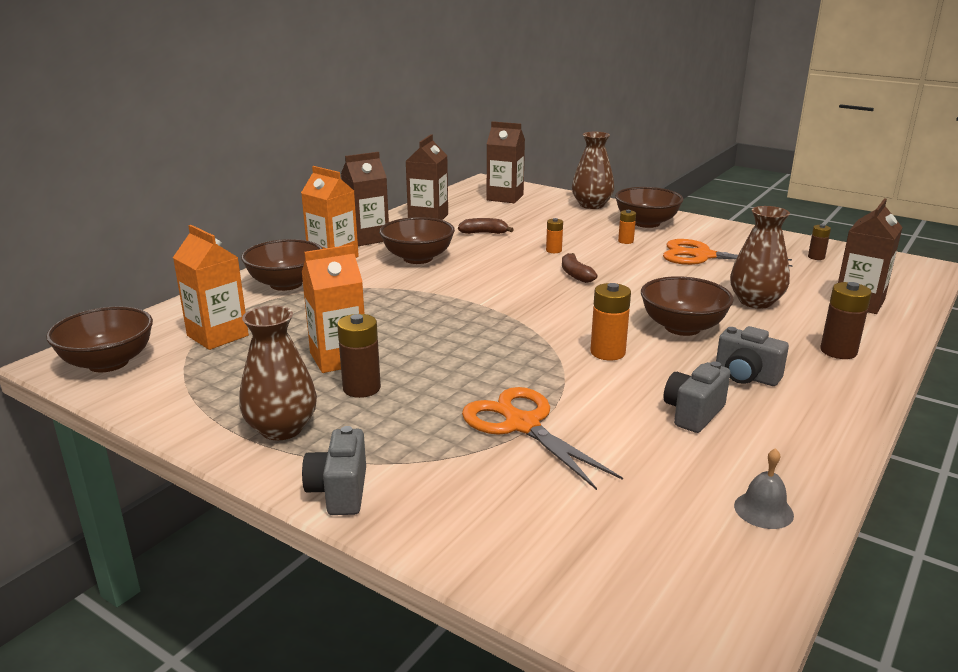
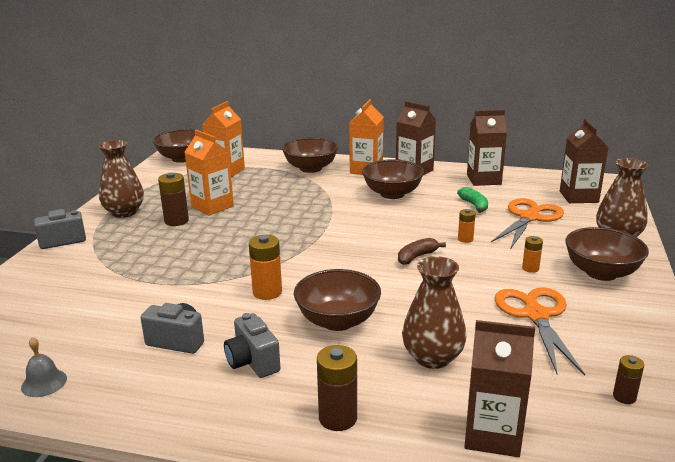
camera: 70 degrees right, 0 degrees up
brown banana [458,218,514,234] -> green banana [457,187,488,213]
orange scissors [462,387,623,490] -> orange scissors moved to [491,198,564,248]
grey camera [716,326,789,386] -> grey camera turned 45 degrees counterclockwise [224,313,281,378]

